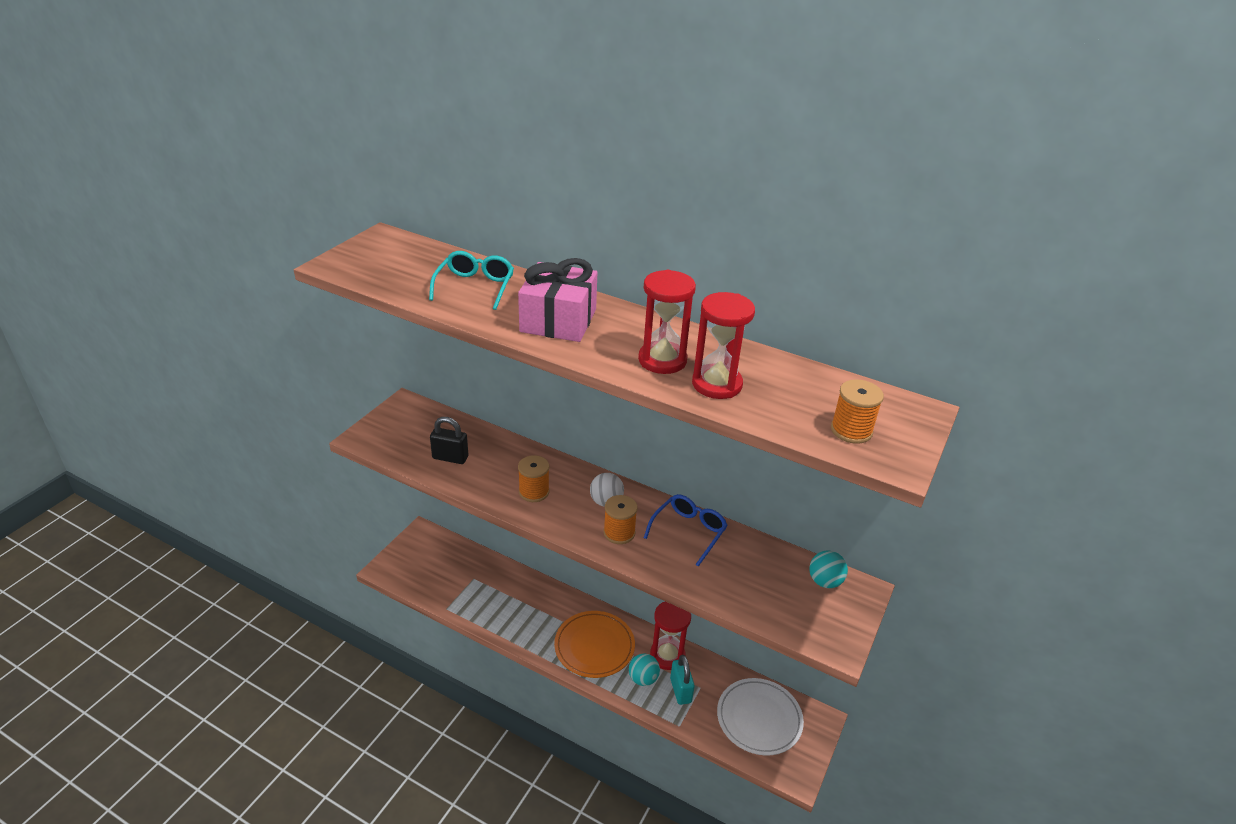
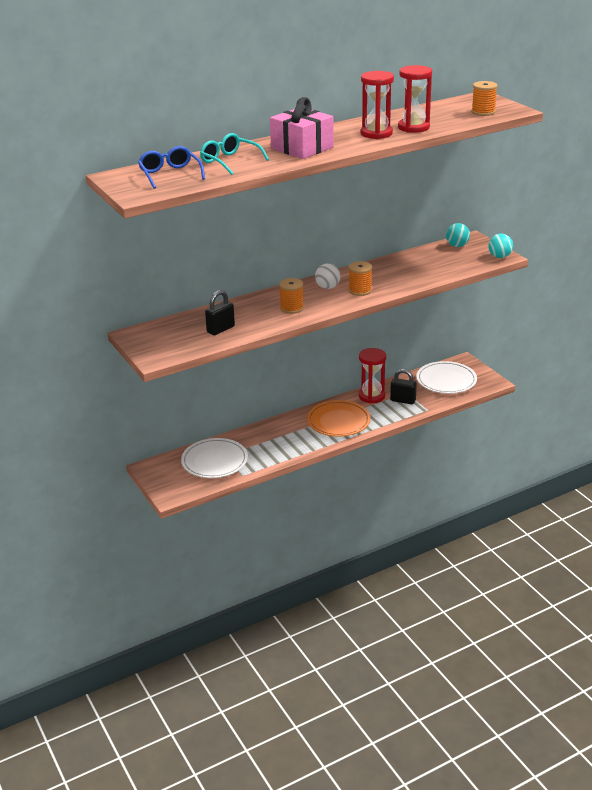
camera: 55 degrees left, 5 degrees down
turquoise ball [629,653,660,686] -> turquoise ball moved to [488,234,513,258]
blue glasses [644,494,728,567] -> blue glasses moved to [138,146,205,189]
turquoise padlock [670,655,695,705] -> black padlock [390,369,417,404]
none -> white plate [181,438,248,478]

